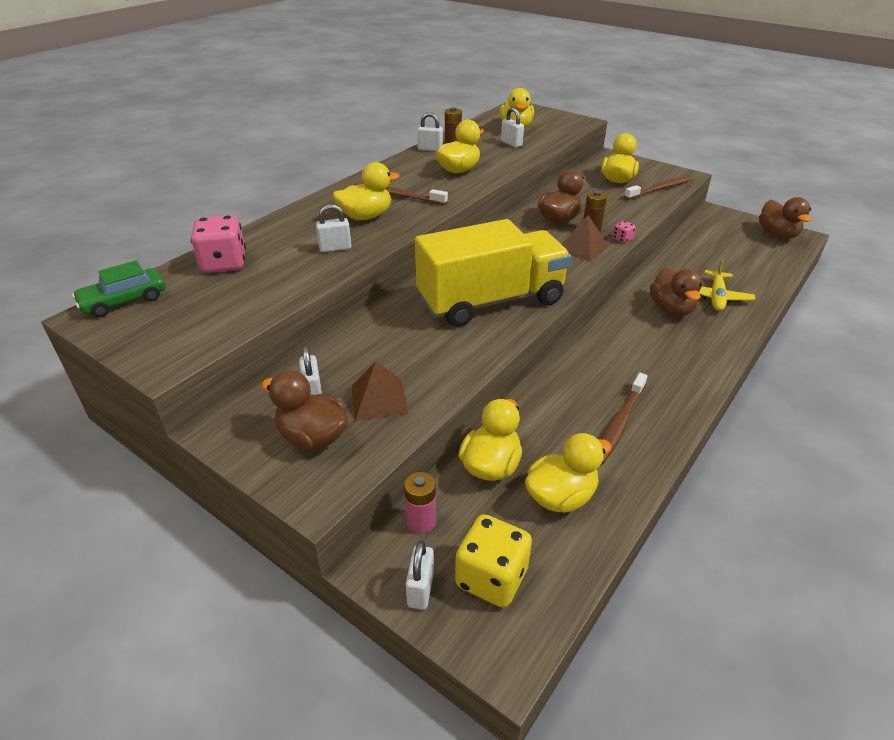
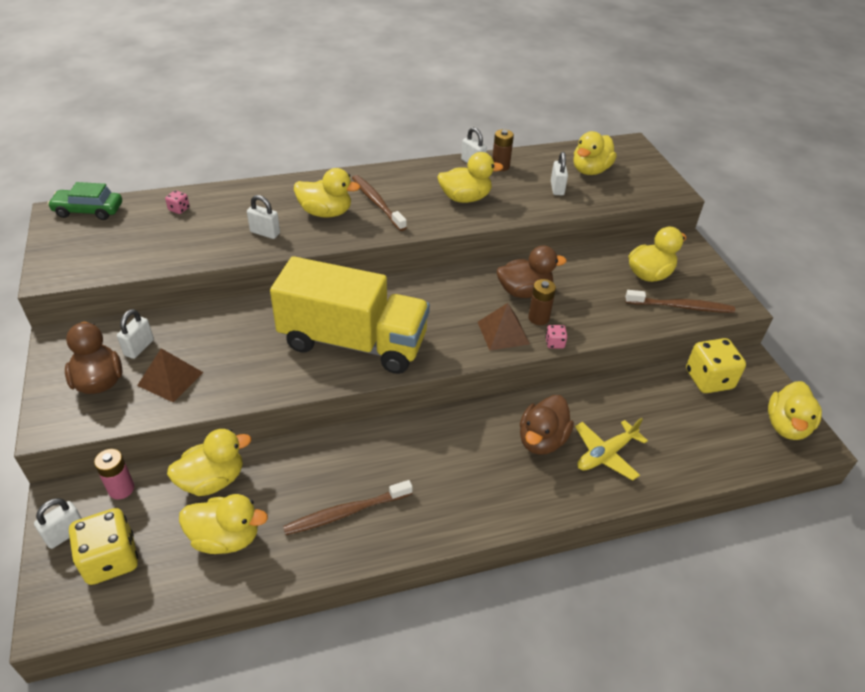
camera: 35 degrees right, 5 degrees up
pink dice [191,215,246,273] -> pink dice [165,190,190,214], size x0.44
brown duck [759,197,811,239] -> yellow duck [768,381,822,440]
none -> yellow dice [686,338,746,393]

